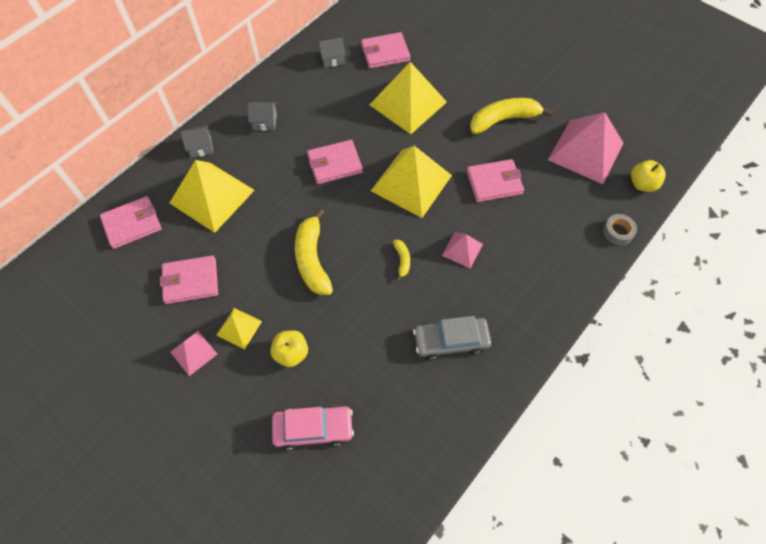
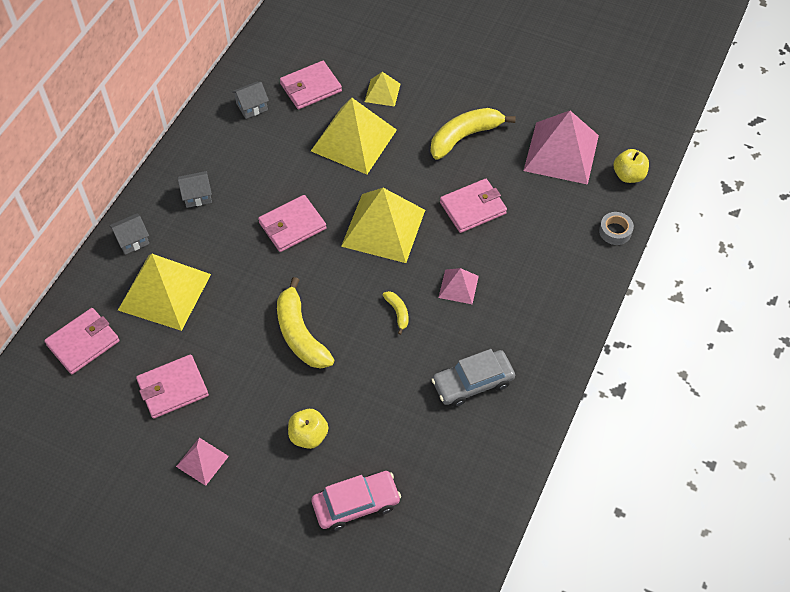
camera: 15 degrees left, 5 degrees down
yellow pyramid [216,308,262,349] -> yellow pyramid moved to [365,72,400,107]

